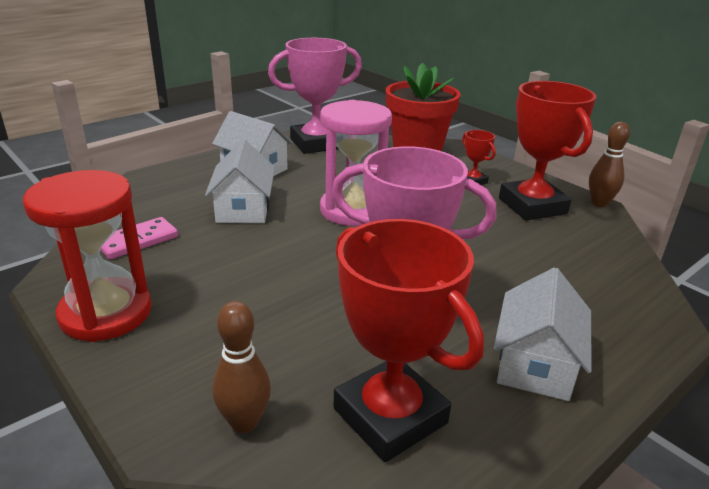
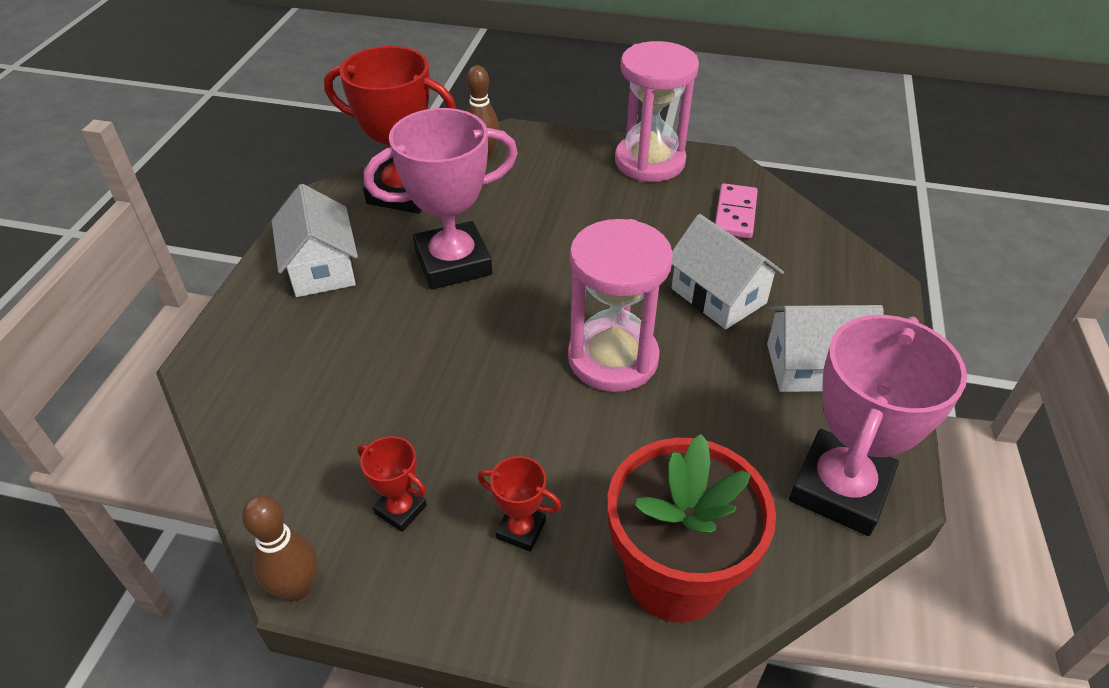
camera: 145 degrees right, 15 degrees up
red hourglass [23,170,152,342] -> pink hourglass [615,41,699,182]
red trophy [499,81,597,220] -> red trophy [357,436,427,532], size x0.45

